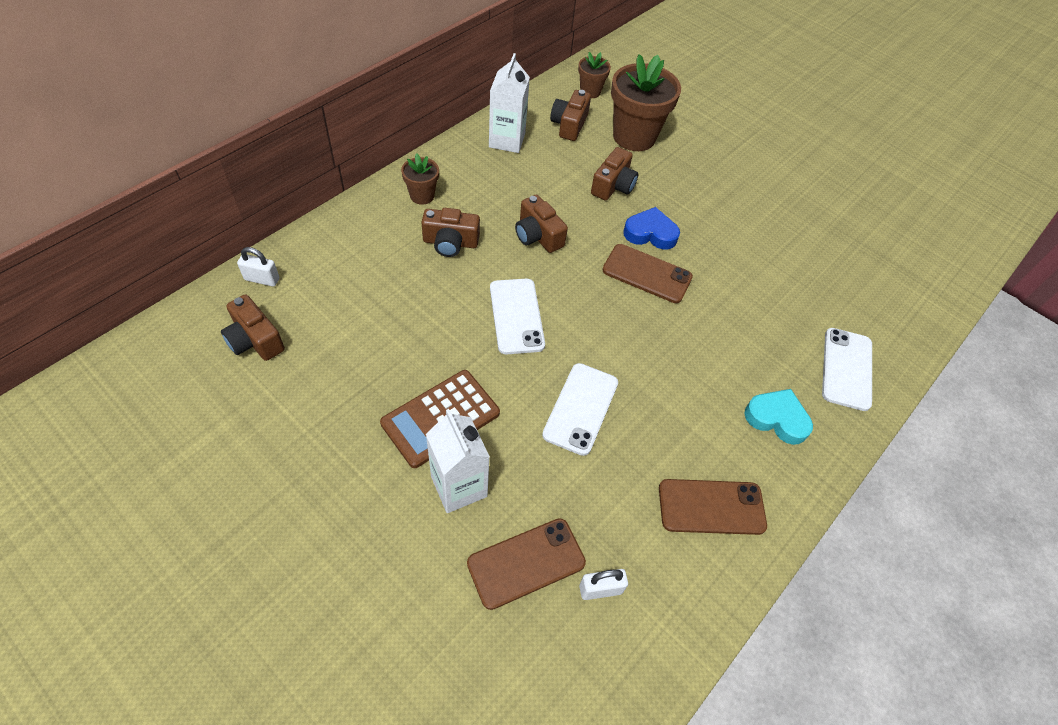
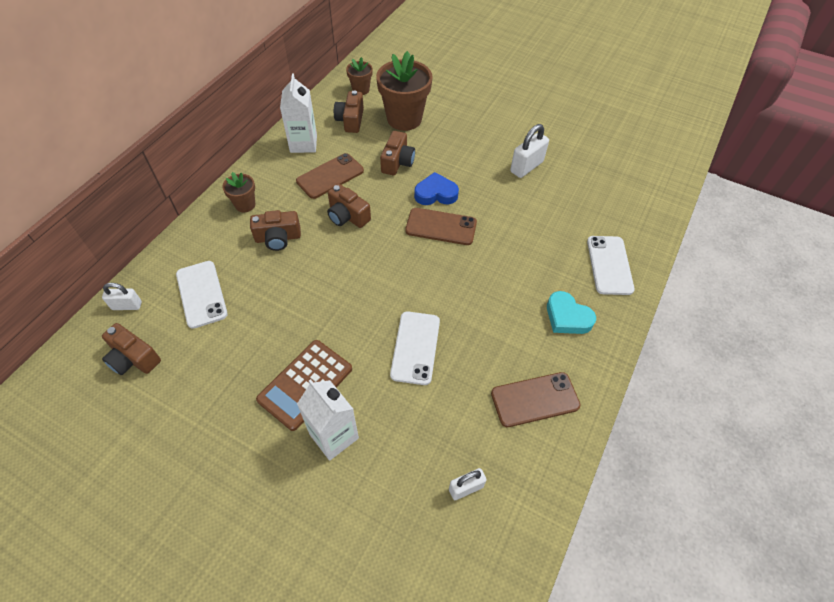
camera: 10 degrees left, 0 degrees up
brown phone [467,518,586,610] -> brown phone moved to [296,153,364,199]
white phone [490,279,545,354] -> white phone moved to [176,261,228,329]
turquoise heart [744,389,813,445] -> turquoise heart turned 150 degrees counterclockwise [547,291,596,334]
none -> white padlock [510,124,549,178]

